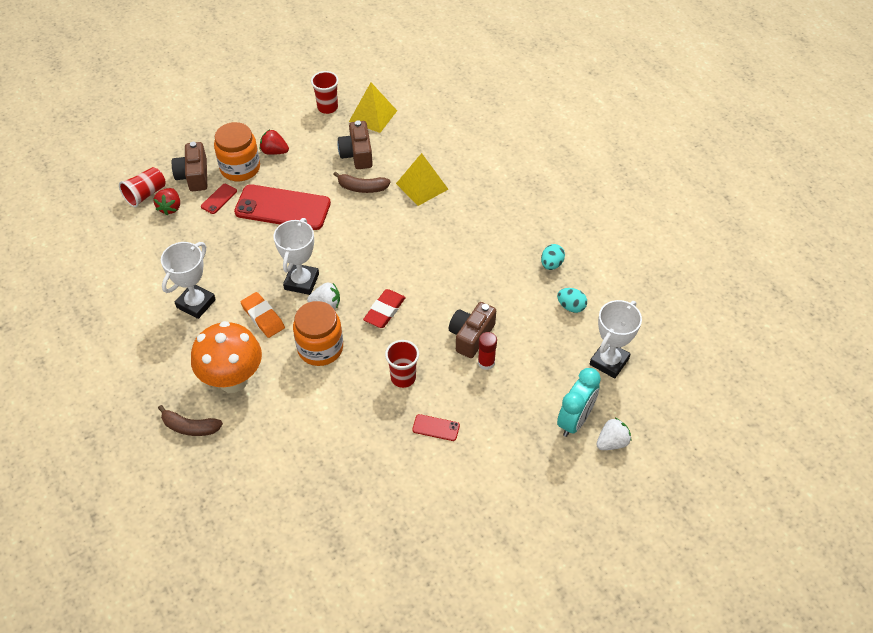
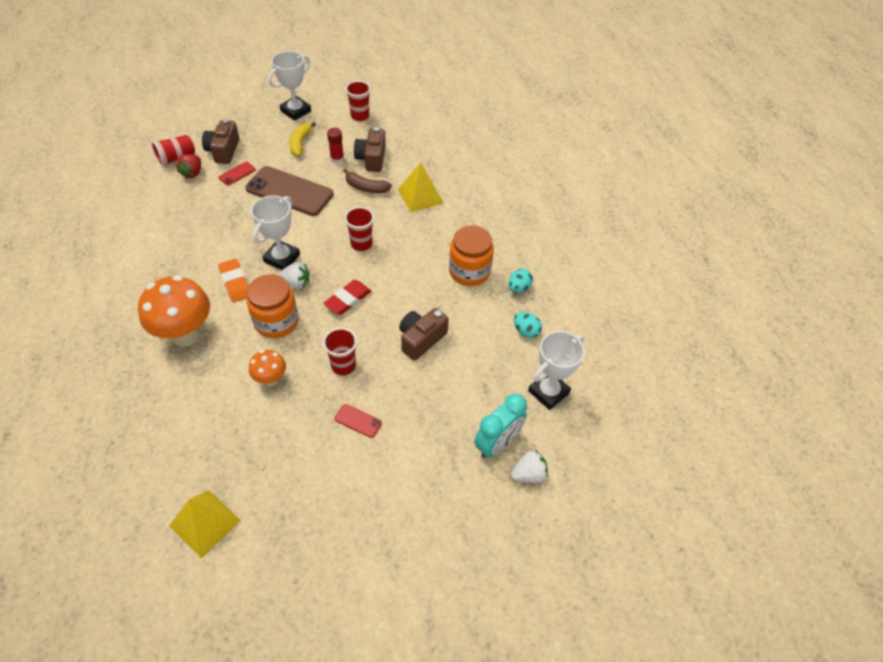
camera: 10 degrees right, 0 degrees up
brown banana [158,405,223,436] -> none
white trophy [161,242,216,319] -> white trophy moved to [268,51,311,121]
orange jar [214,122,260,181] -> orange jar moved to [449,225,494,286]
red phone [234,184,331,230] -> brown phone [245,166,334,216]
red strawberry [260,129,289,155] -> yellow banana [289,122,316,157]
yellow pyramid [349,83,397,133] -> yellow pyramid moved to [169,490,241,558]
red glue stick [478,332,497,370] -> red glue stick moved to [327,128,344,164]
none -> orange mushroom [249,350,286,386]
none -> red cup [344,207,374,251]

